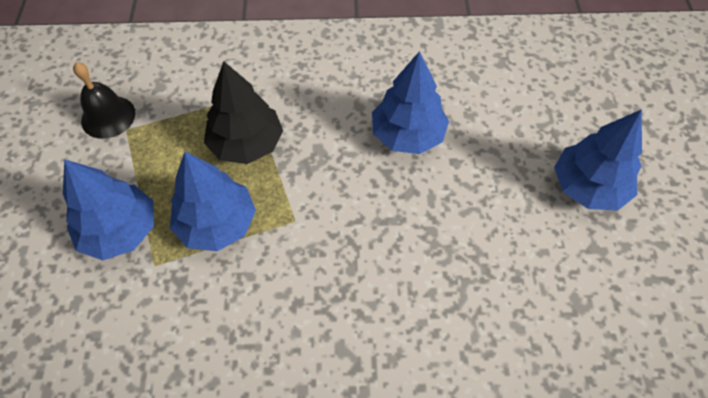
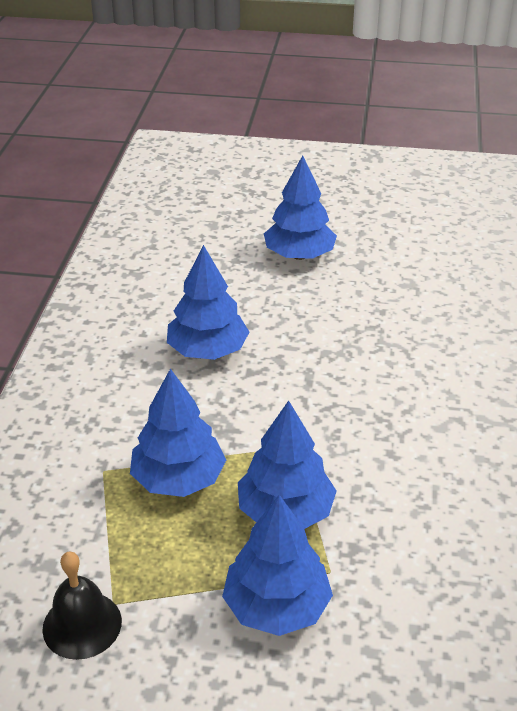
camera: 80 degrees left, 20 degrees down
black tree [204,61,283,164] -> blue tree [130,369,226,497]

